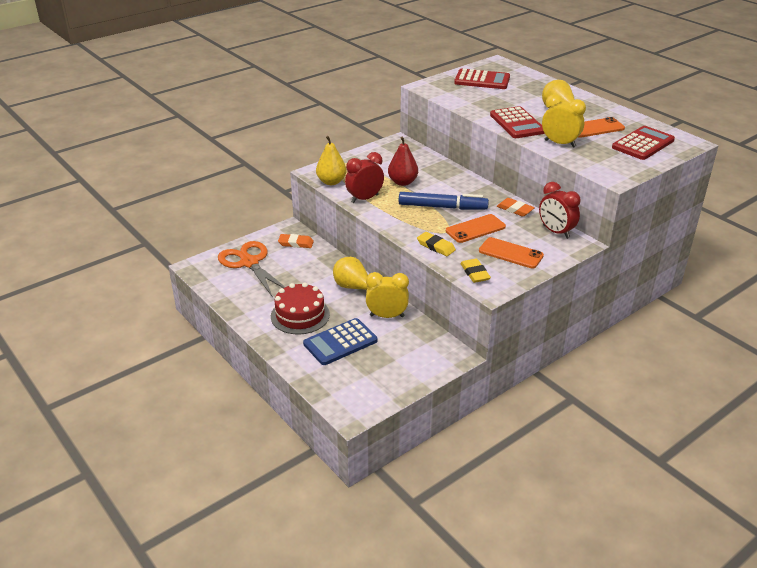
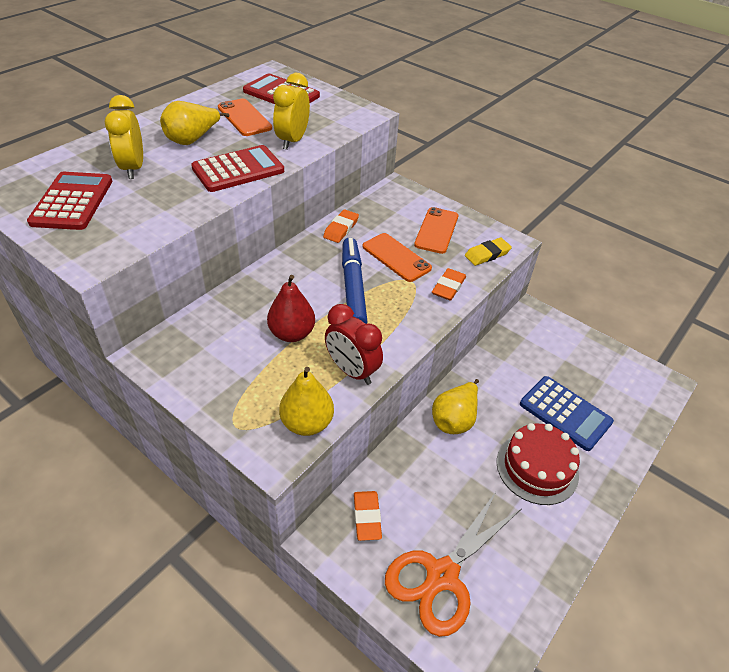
camera: 105 degrees left, 10 degrees up
yellow clock [366,272,409,318] -> yellow clock moved to [105,95,143,179]
yellow eraser [417,232,456,256] -> orange eraser [432,268,466,301]
red clock [539,182,580,239] -> none

